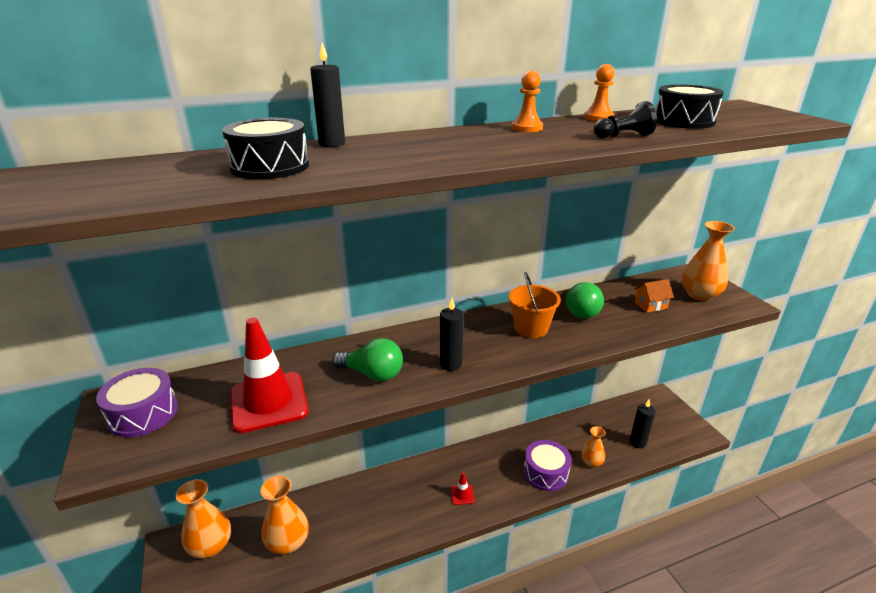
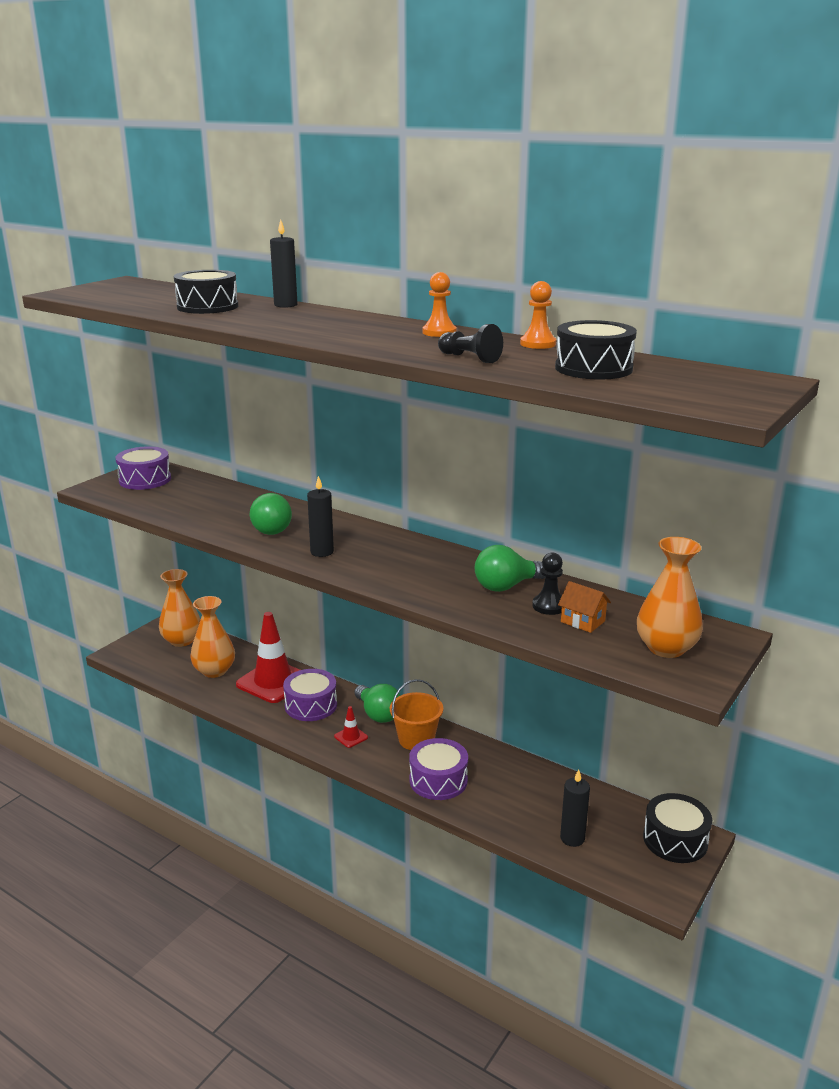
camera: 55 degrees right, 5 degrees down
red traffic cone [230,317,308,433] -> red traffic cone moved to [236,612,300,703]
orange bucket [509,272,561,338] -> orange bucket moved to [390,679,443,750]
orange vase [581,426,606,467] -> none
none -> purple drum [283,669,337,721]
none -> green light bulb [355,684,401,723]
none -> black pawn [532,552,563,615]
none -> black drum [643,793,712,863]

